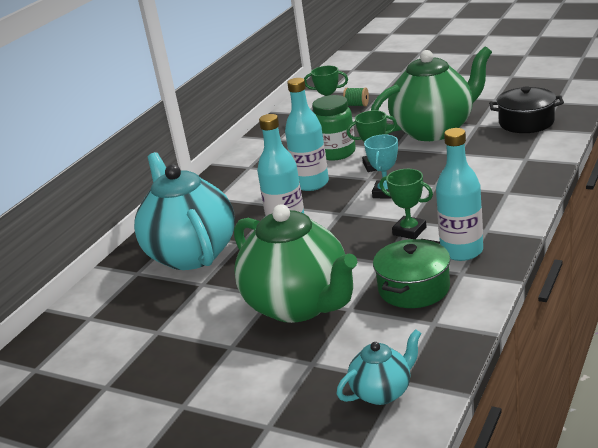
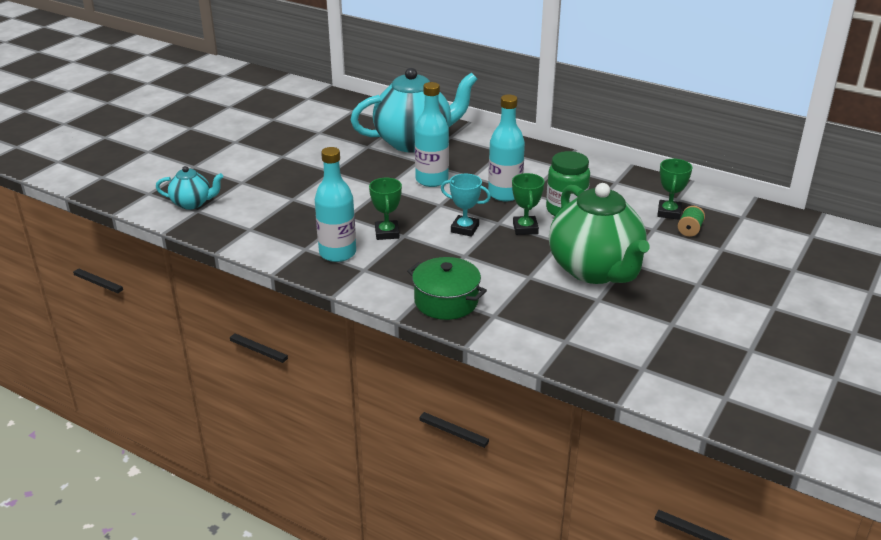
camera: 90 degrees right, 5 degrees up
green teapot [234,204,357,323] -> none
turquoise teapot [337,329,422,405] -> turquoise teapot turned 60 degrees counterclockwise [156,166,223,210]
green pot [373,239,451,308] -> green pot moved to [407,257,487,320]
green trophy [379,169,433,239] -> green trophy turned 45 degrees counterclockwise [369,178,402,240]
black pot [489,86,564,133] -> none

